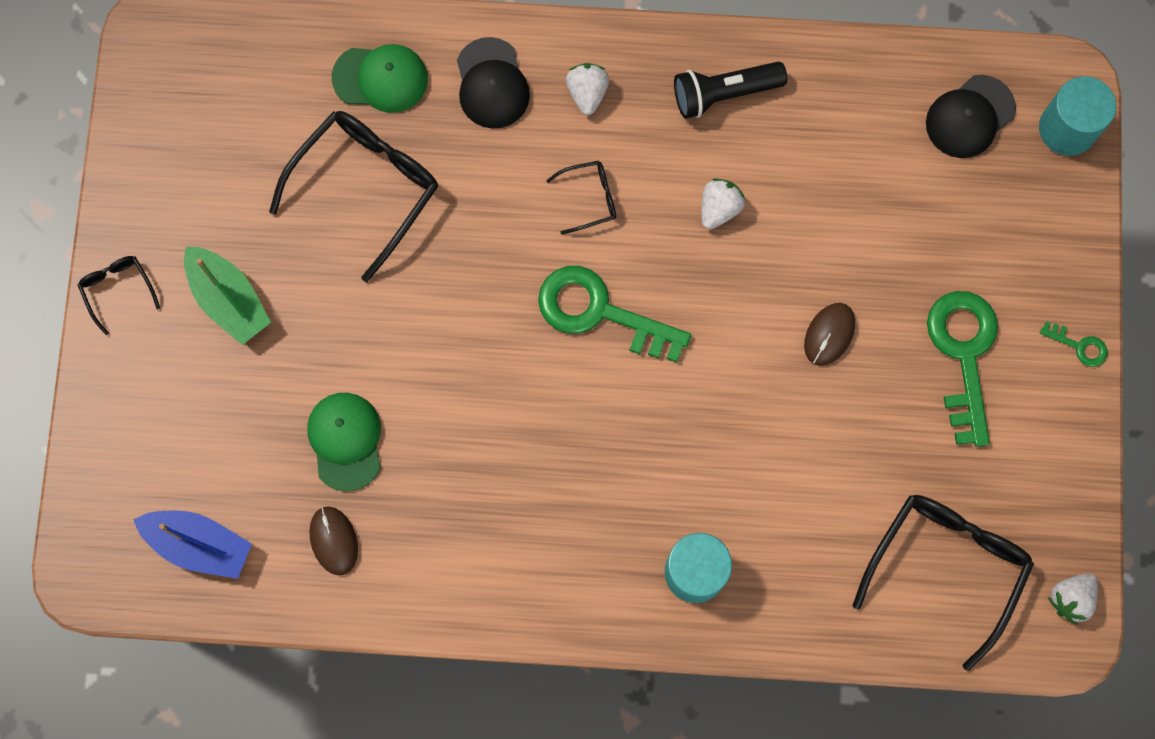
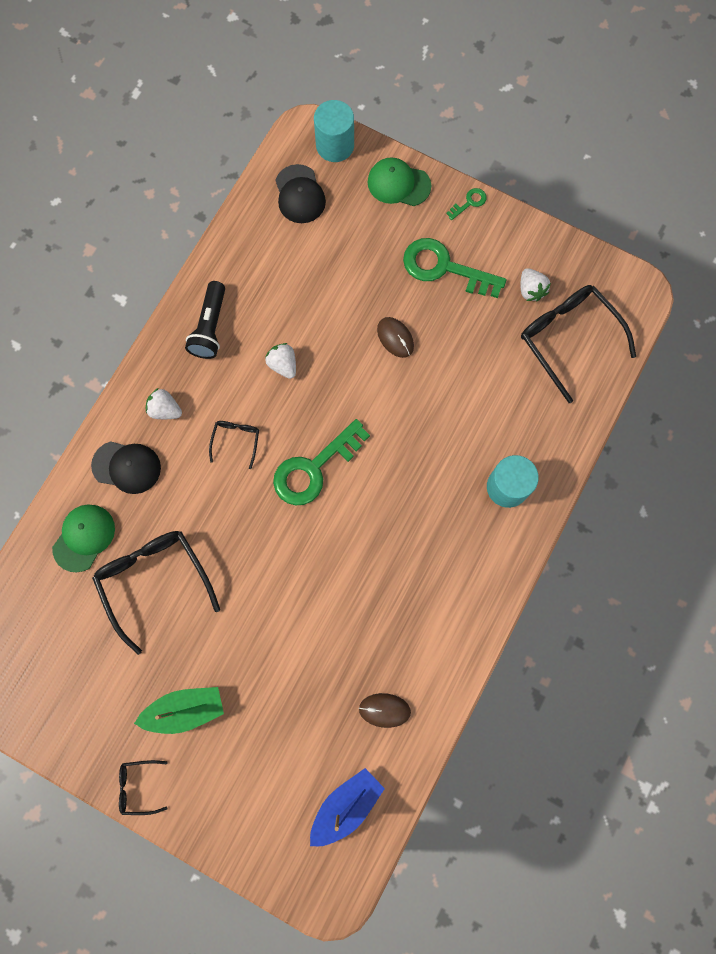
camera: 65 degrees left, 0 degrees up
green cap [307,393,381,492] -> green cap moved to [368,157,431,206]
white strawberry [1048,573,1098,625] -> white strawberry moved to [521,268,551,301]

